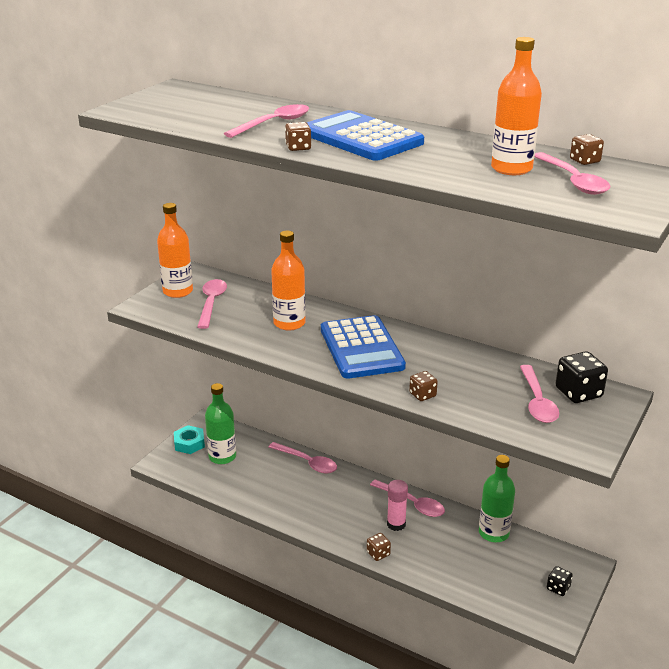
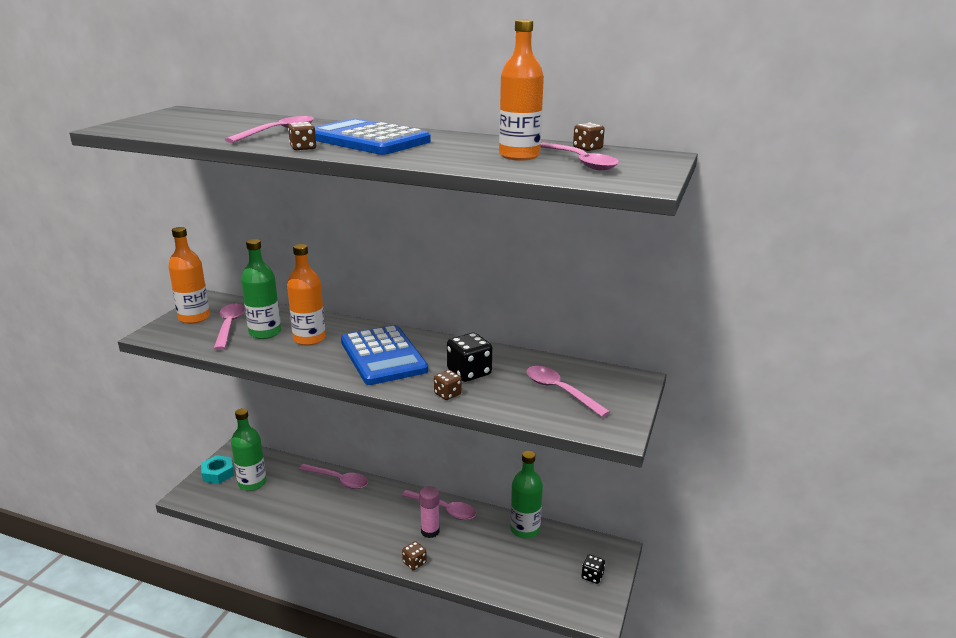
camera: 10 degrees left, 5 degrees down
pink spoon [520,365,559,423] -> pink spoon turned 150 degrees clockwise [526,366,610,417]
black dice [555,351,608,403] -> black dice moved to [447,333,492,382]
none -> green bottle [241,239,281,339]

